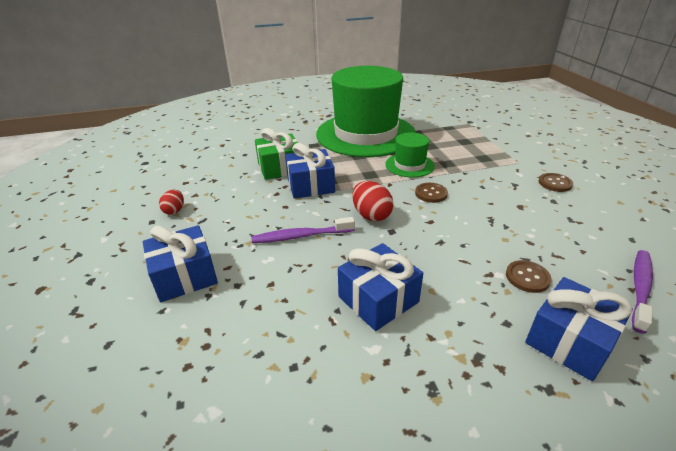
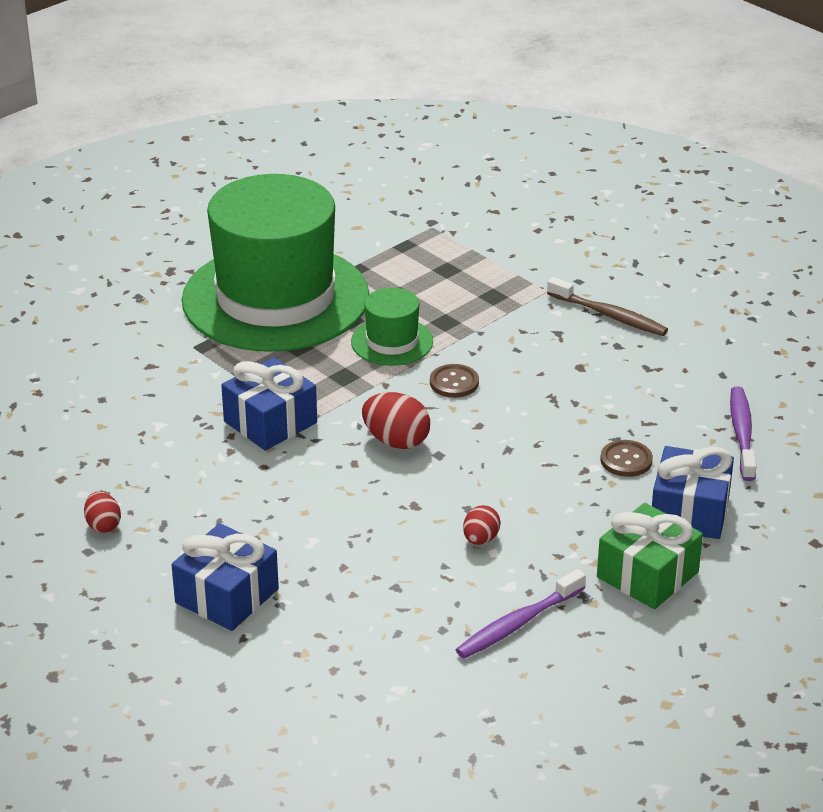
camera: 30 degrees left, 0 degrees up
purple toothbrush [251,217,355,243] -> purple toothbrush moved to [456,569,586,659]
green gift [255,128,298,180] -> green gift moved to [597,503,703,609]
blue gift [338,243,423,331] -> red egg [463,505,501,545]
brown button [539,173,573,192] -> brown toothbrush [547,277,668,336]

